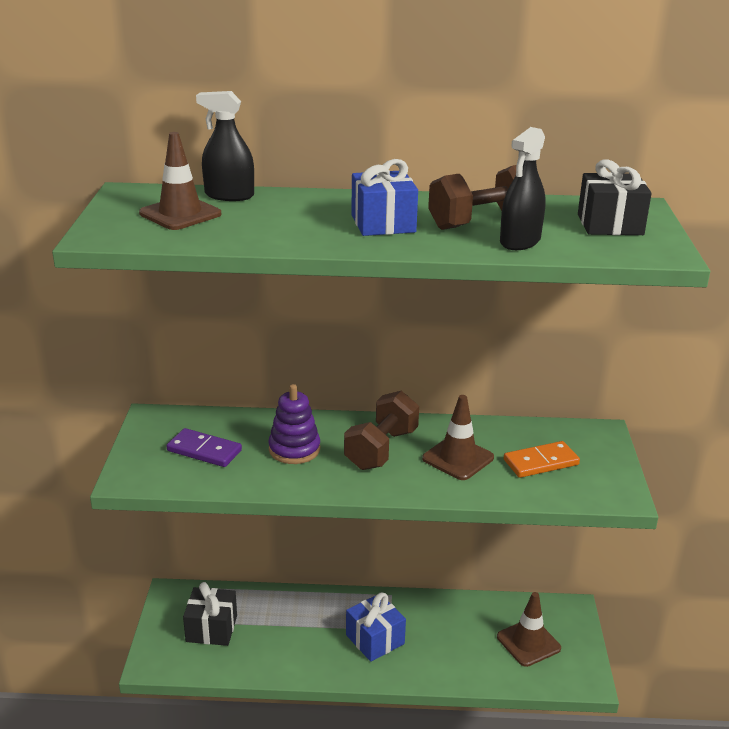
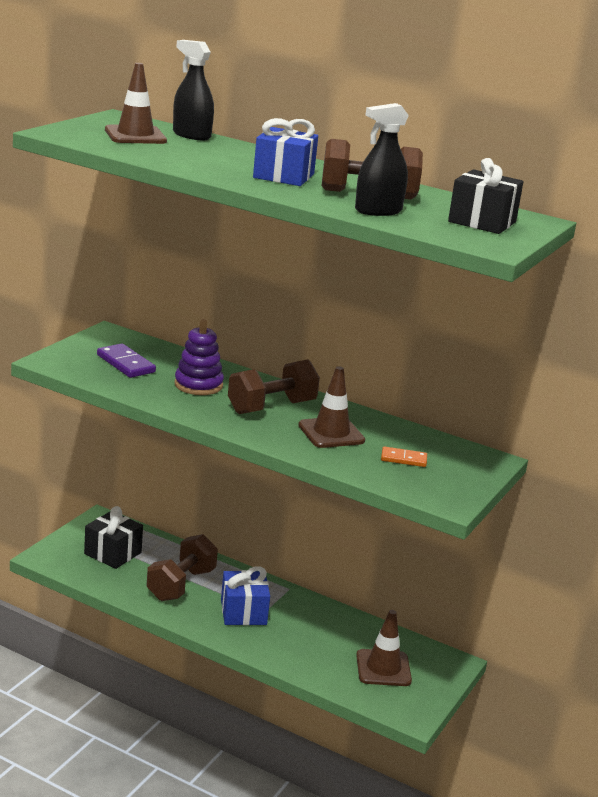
camera: 25 degrees right, 5 degrees down
orange domino [504,441,580,478] -> orange domino [381,446,427,467], size x0.65
none -> brown dumbbell [147,534,218,601]

